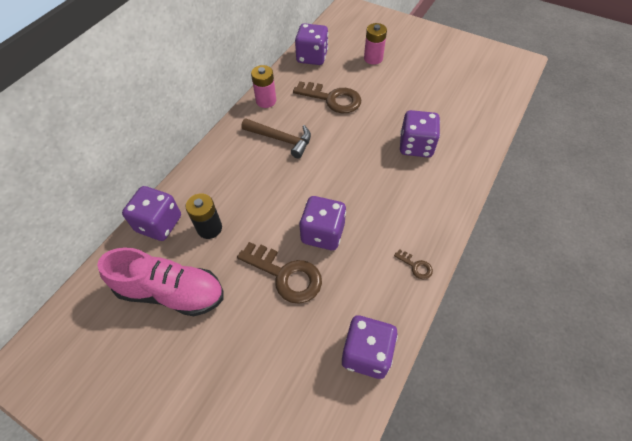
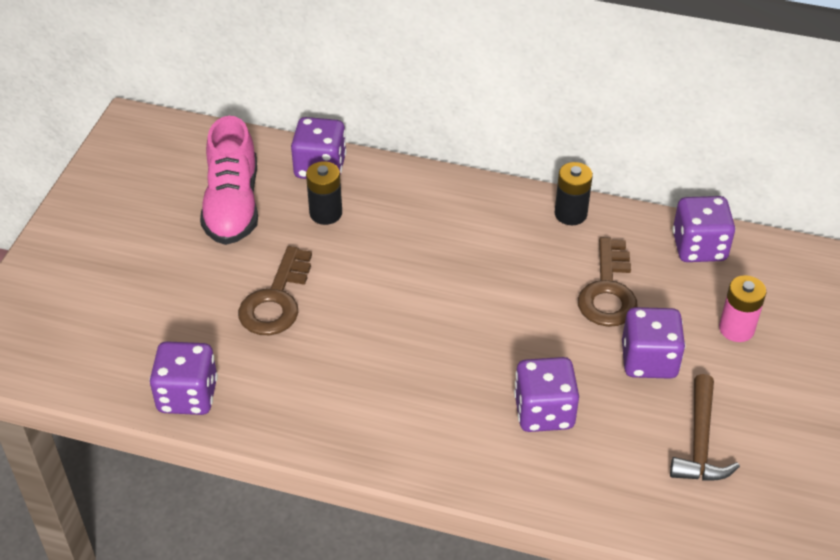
camera: 75 degrees right, 10 degrees down
brown hammer [241,119,311,158] -> brown hammer moved to [670,374,740,481]
pink battery [251,65,276,108] -> black battery [555,162,593,225]
purple dice [299,196,346,250] -> purple dice moved to [622,307,685,379]
brown key [394,249,433,279] -> none

